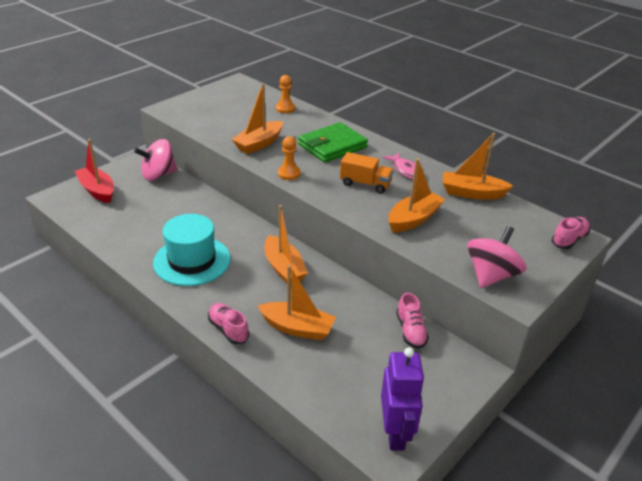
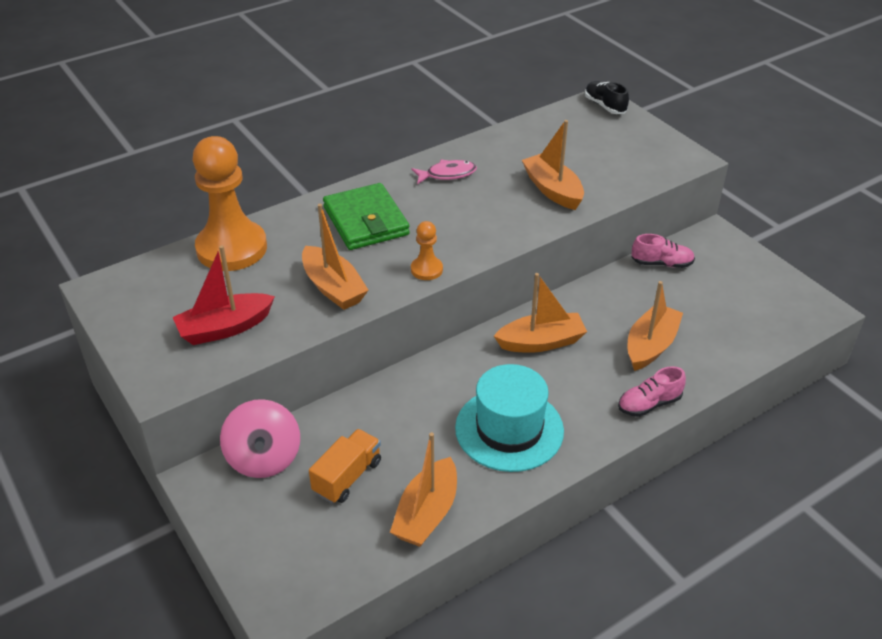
camera: 75 degrees left, 5 degrees up
red boat [75,139,114,203] -> red boat moved to [173,245,275,345]
orange pawn [276,75,295,113] -> orange pawn [192,136,267,271], size x2.23
orange truck [340,152,394,194] -> orange truck moved to [309,429,381,503]
purple robot [381,347,425,451] -> none
orange boat [443,133,513,200] -> orange boat moved to [390,432,457,547]
pink spinning top [467,226,526,288] -> none
pink shoe [552,217,590,249] -> black shoe [585,81,629,114]

